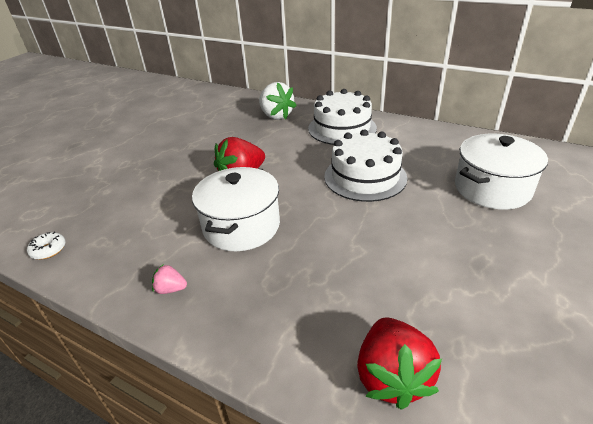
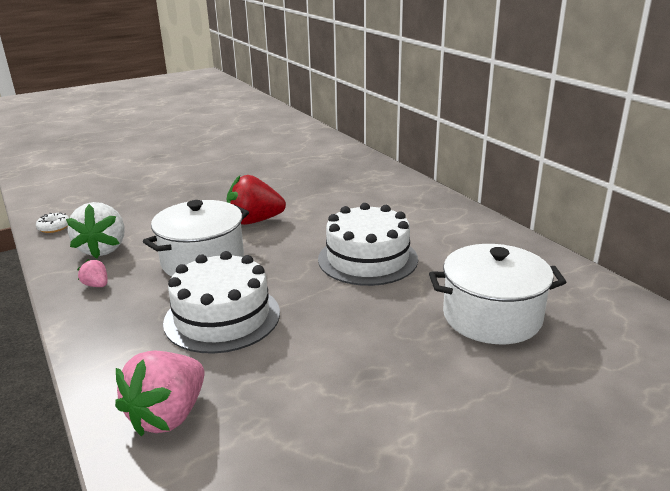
camera: 30 degrees right, 10 degrees down
white strawberry [259,82,296,120] -> white strawberry moved to [66,202,125,259]
white cake [308,89,377,145] -> white cake moved to [163,251,280,354]
red strawberry [357,317,442,410] -> pink strawberry [115,351,205,437]

